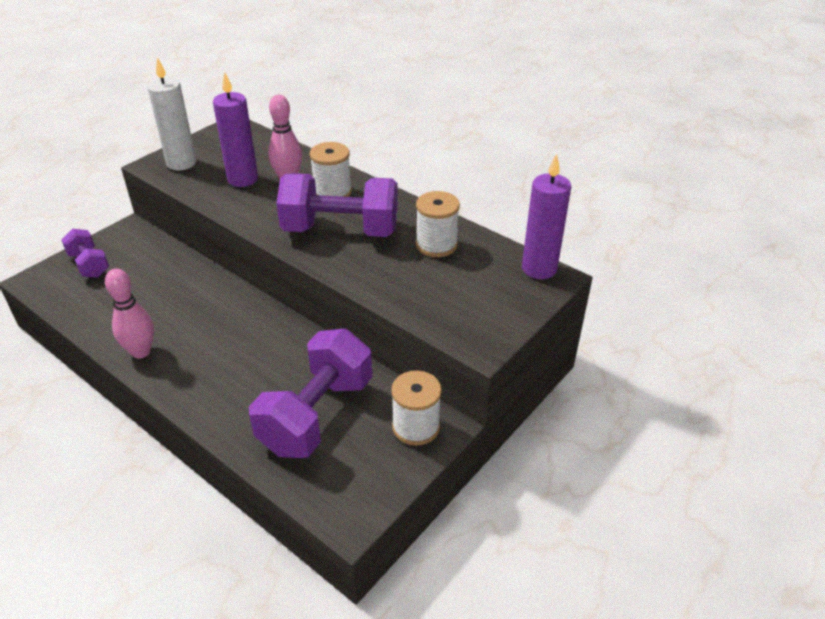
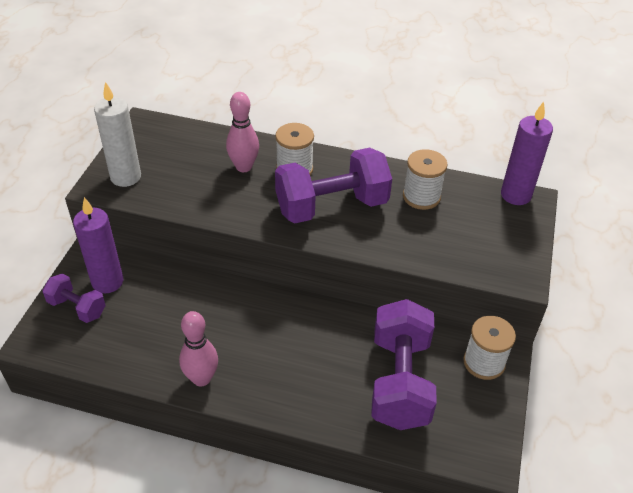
camera: 25 degrees left, 5 degrees up
purple candle [213,72,258,187] -> purple candle moved to [73,197,123,293]

